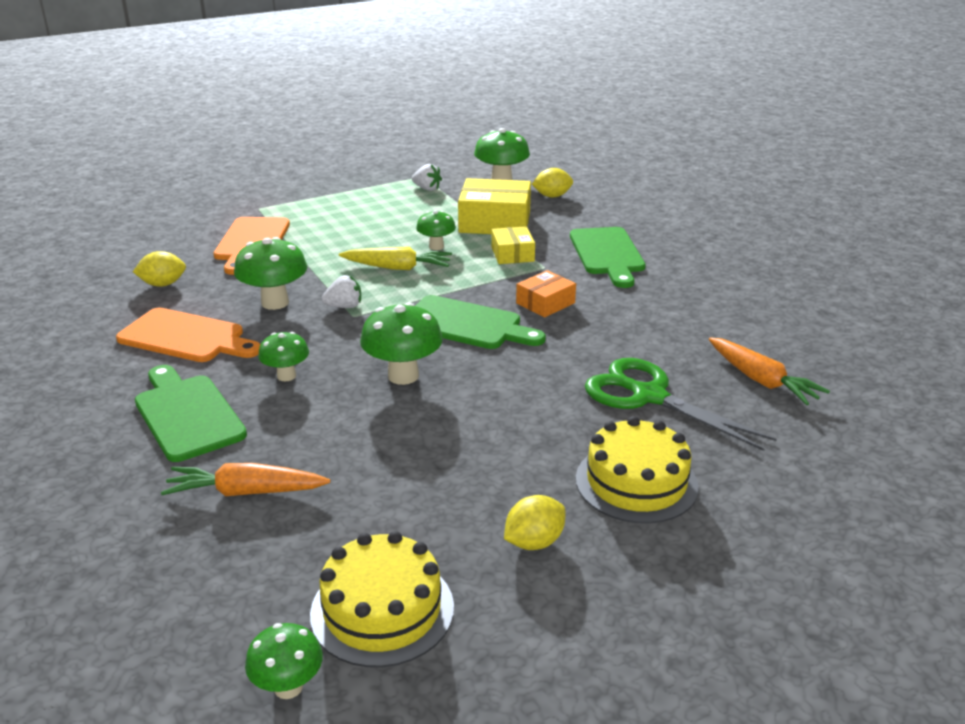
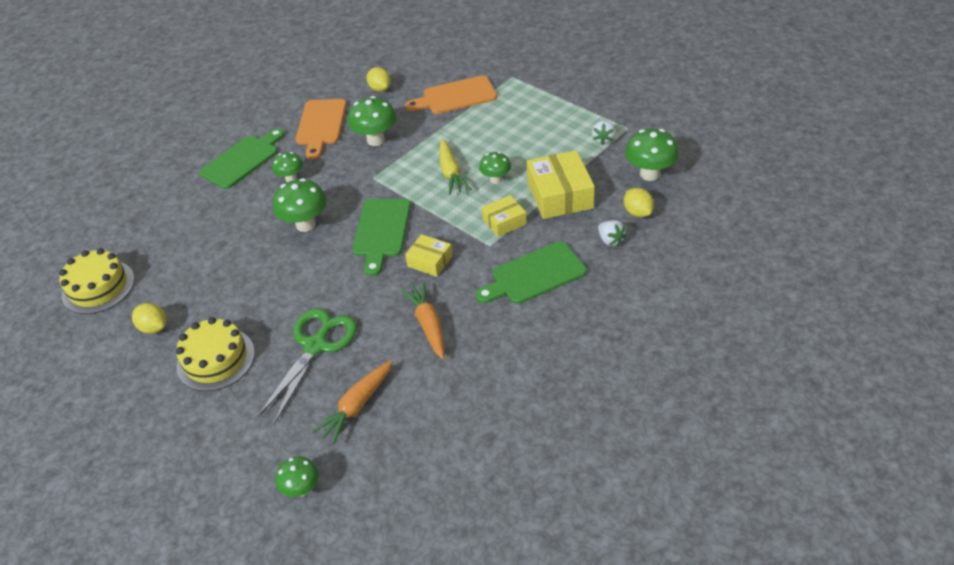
camera: 75 degrees right, 15 degrees up
orange carrot [161,463,330,496] -> orange carrot moved to [401,282,444,359]
green mushroom [245,623,323,699] -> green mushroom moved to [276,456,319,497]
white strawberry [322,275,361,308] -> white strawberry moved to [598,220,627,246]
orange box [516,270,576,318] -> yellow box [405,234,453,277]

